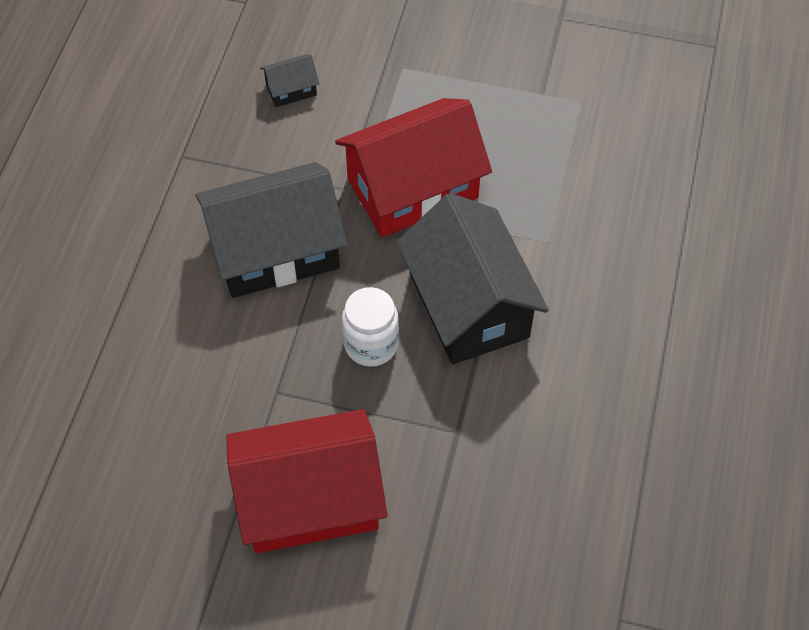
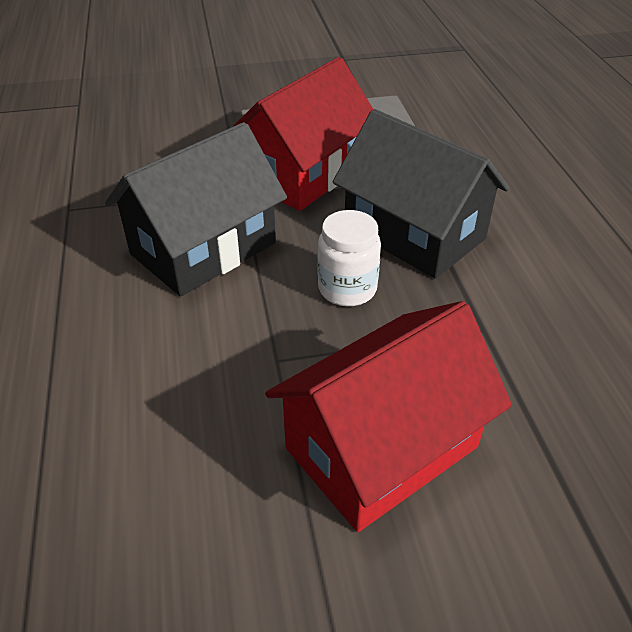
camera: 25 degrees left, 15 degrees down
black house [260,54,319,107] -> none

